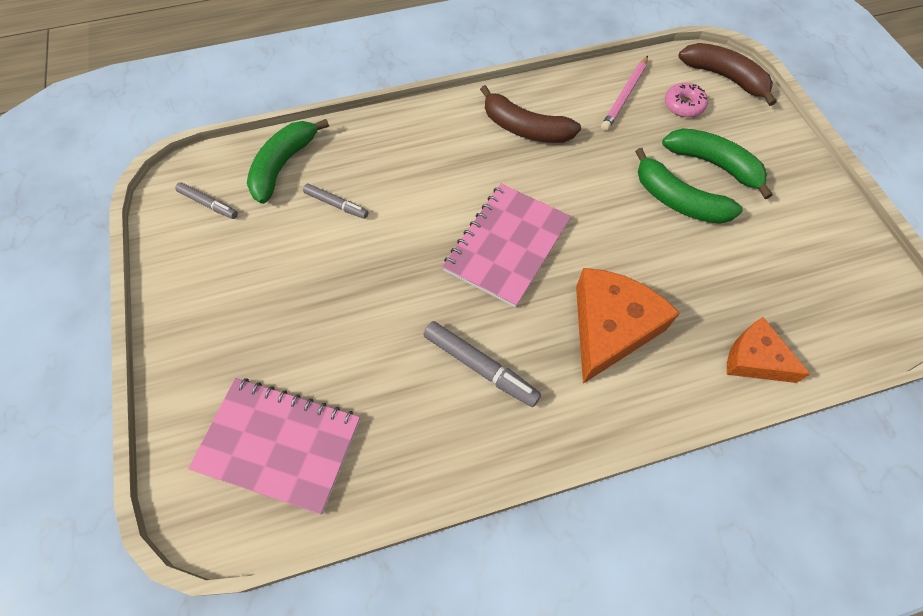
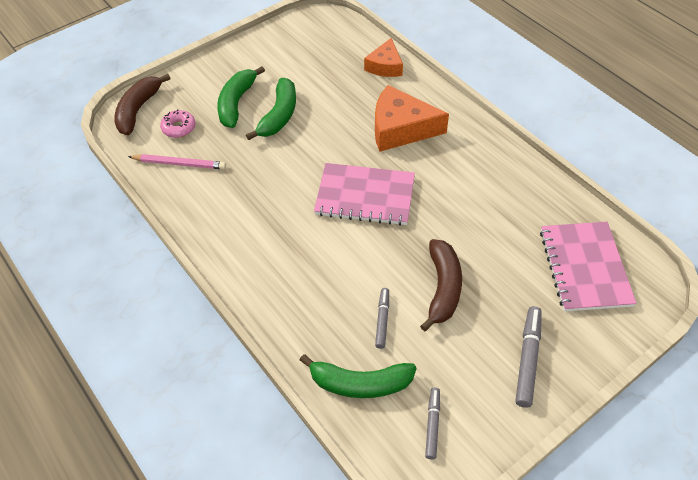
camera: 110 degrees left, 10 degrees down
grey marker [423,321,541,407] -> grey marker moved to [515,306,542,408]
brown banana [480,85,581,143] -> brown banana moved to [420,239,462,331]

